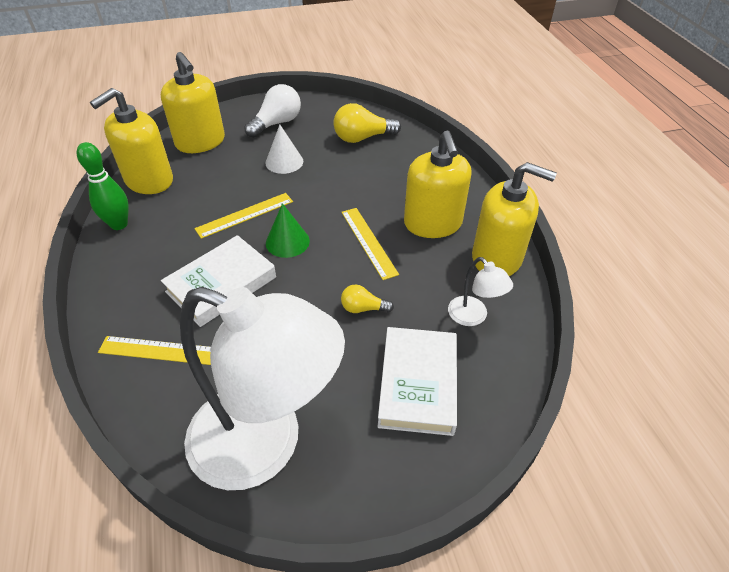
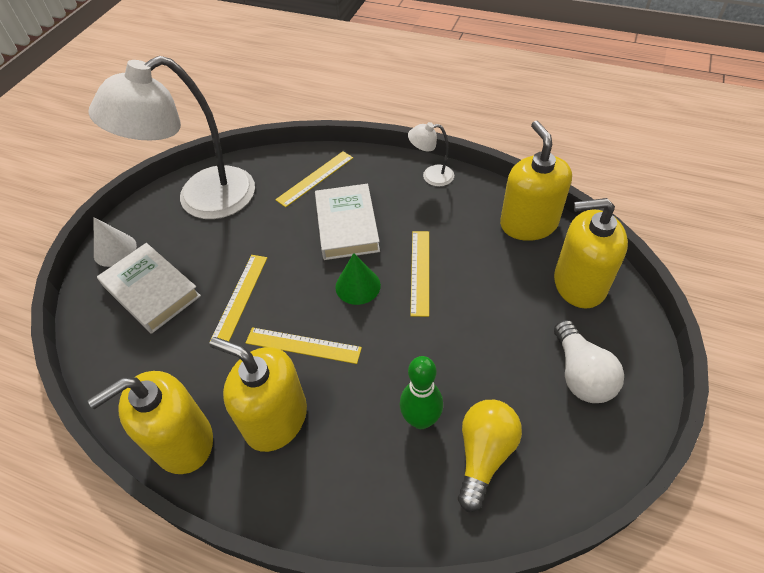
camera: 130 degrees right, 5 degrees up
green bowling pin [77,142,129,230] -> green bowling pin moved to [400,356,443,429]
white cone [265,125,303,174] -> white cone moved to [94,217,137,267]
yellow light bulb [341,285,394,313] -> yellow ruler [211,255,267,341]
white lamp [448,257,513,326] -> white lamp moved to [408,122,454,186]

